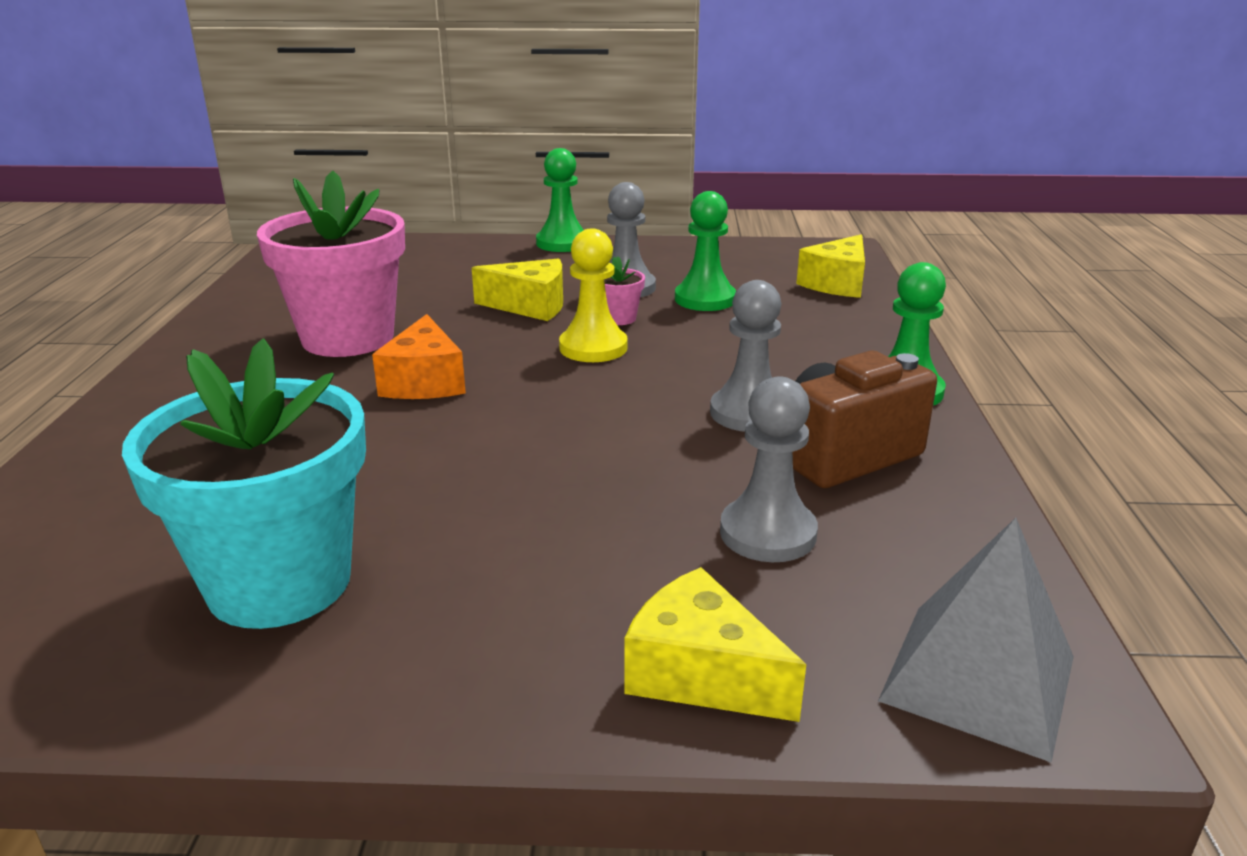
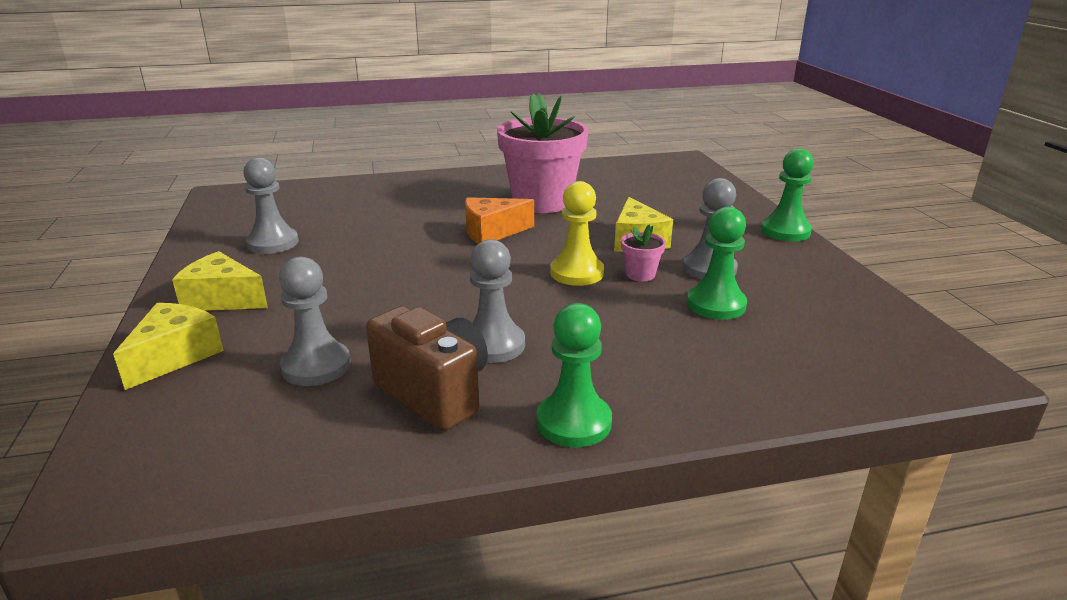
camera: 75 degrees right, 0 degrees up
turquoise flower pot [122,339,366,629] -> grey pawn [243,158,299,254]
yellow cheese [796,234,865,298] -> yellow cheese moved to [172,251,268,311]
grey pyramid [878,518,1074,763] -> none

